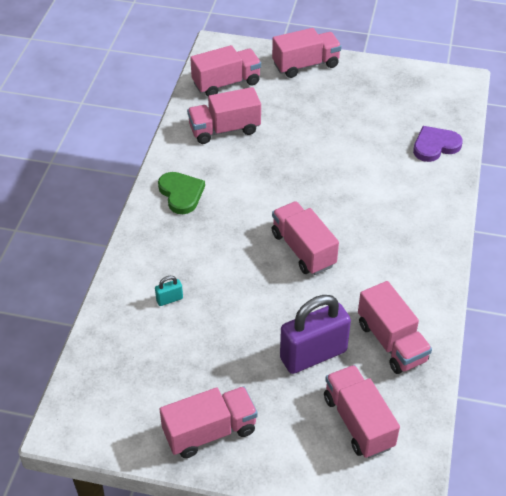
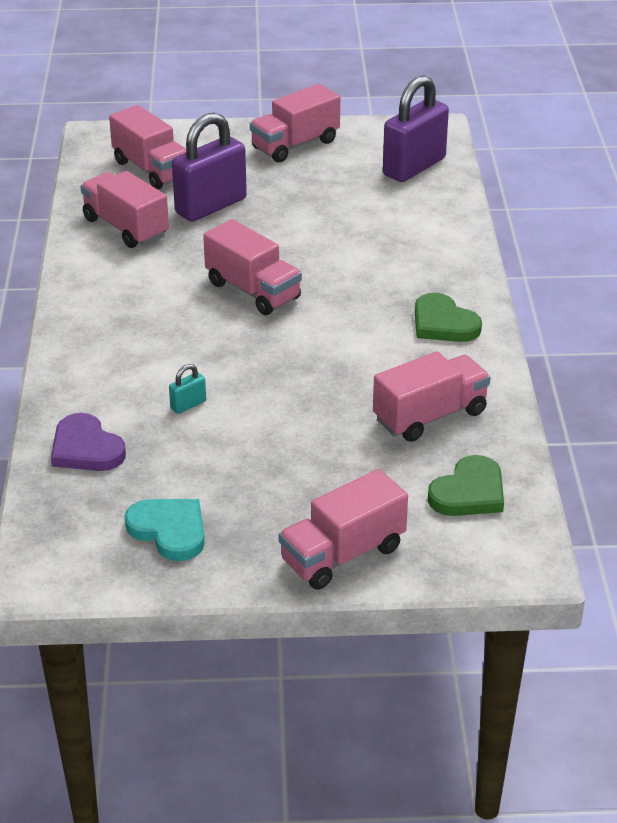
camera: 165 degrees right, 10 degrees down
turquoise padlock [155,276,183,306] -> turquoise padlock moved to [169,364,206,414]
pink truck [190,45,261,96] -> green heart [428,455,504,516]
purple heart [413,126,463,162] -> purple heart turned 90 degrees clockwise [51,413,126,471]
none -> turquoise heart [125,499,205,561]
none -> purple padlock [383,75,449,182]

